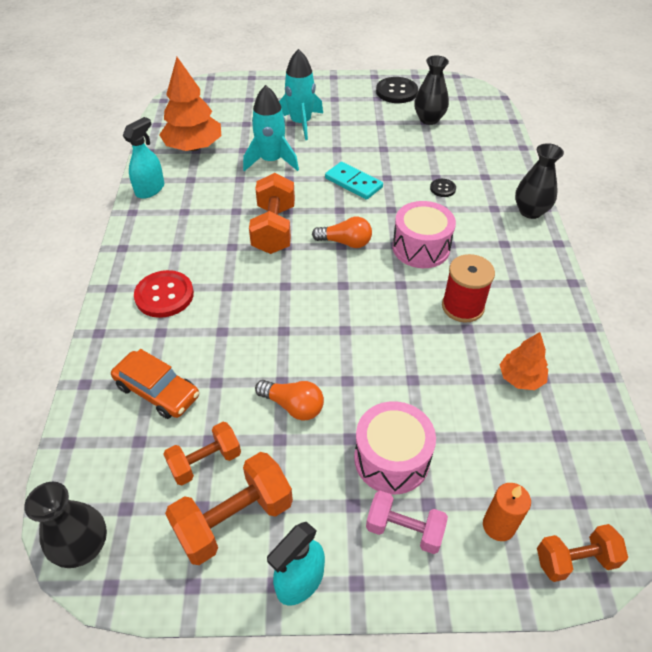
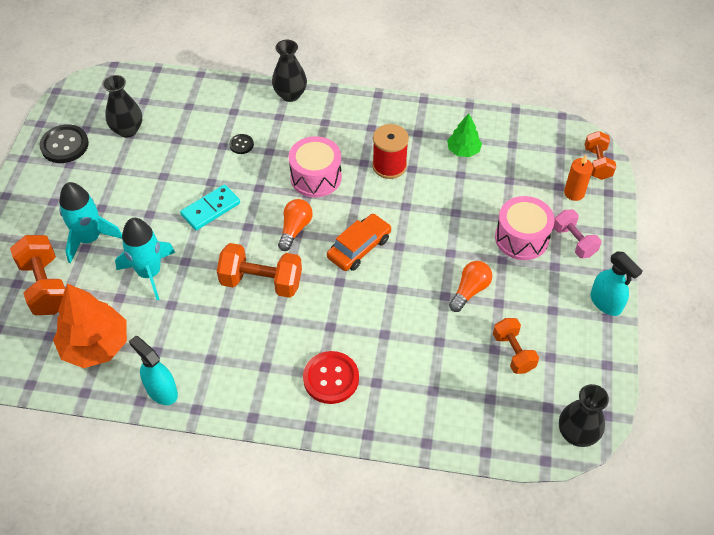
camera: 80 degrees left, 5 degrees up
orange car [111,349,199,419] -> orange car moved to [327,214,391,271]
orange dumbbell [165,452,293,565] -> orange dumbbell moved to [10,235,66,315]
pink dumbbell [366,491,448,554] -> pink dumbbell turned 60 degrees counterclockwise [553,210,601,258]
orange tree [499,332,548,390] -> green tree [447,113,482,157]

